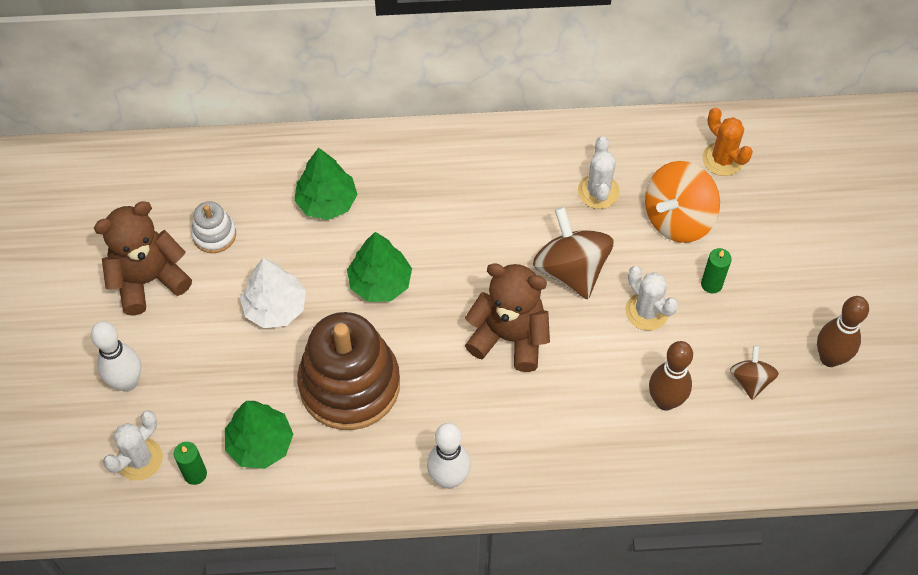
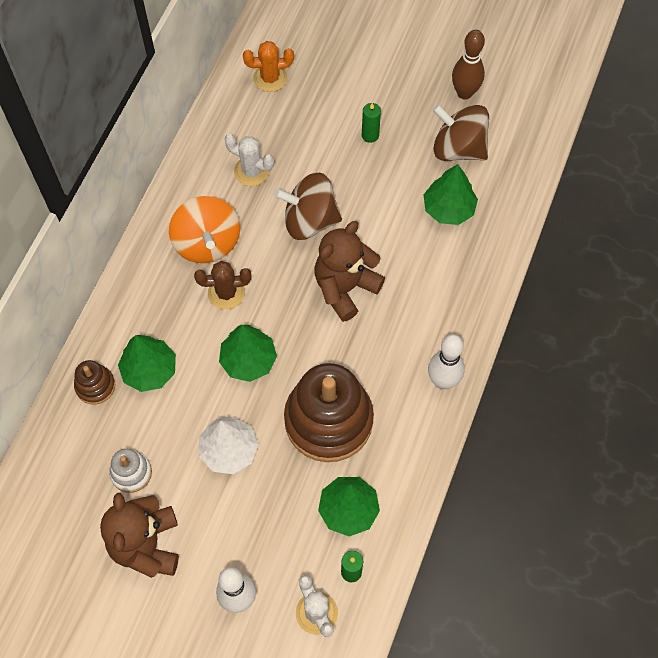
camera: 65 degrees left, 5 degrees up
white cactus [625,266,678,330] -> none
orange spinning top [645,161,720,243] -> orange spinning top moved to [169,196,240,263]
brown bowling pin [649,341,693,411] -> green tree [424,164,478,225]
brown spinning top [730,345,779,400] -> brown spinning top [433,104,489,161], size x1.81
none -> brown stacking toy [74,360,115,405]
none -> brown cactus [194,261,252,310]

